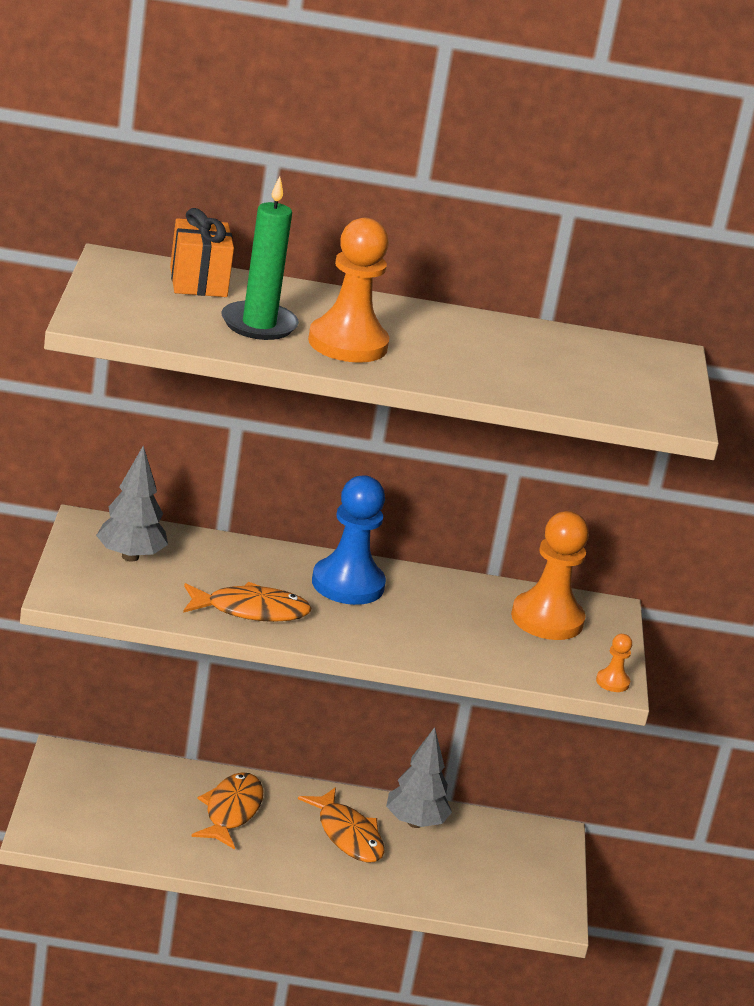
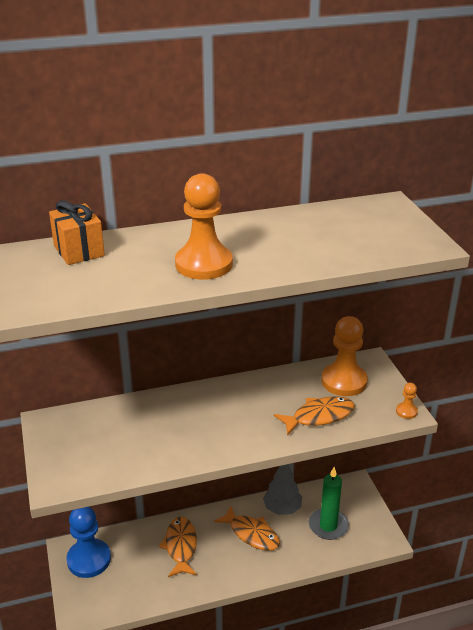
camera: 15 degrees left, 5 degrees up
grey tree [96,446,168,562] -> none
orange fish [183,582,312,622] -> orange fish moved to [274,396,355,435]
green candle [221,176,299,340] -> green candle moved to [309,467,349,540]
blue pawn [312,475,386,605] -> blue pawn moved to [67,507,111,578]

